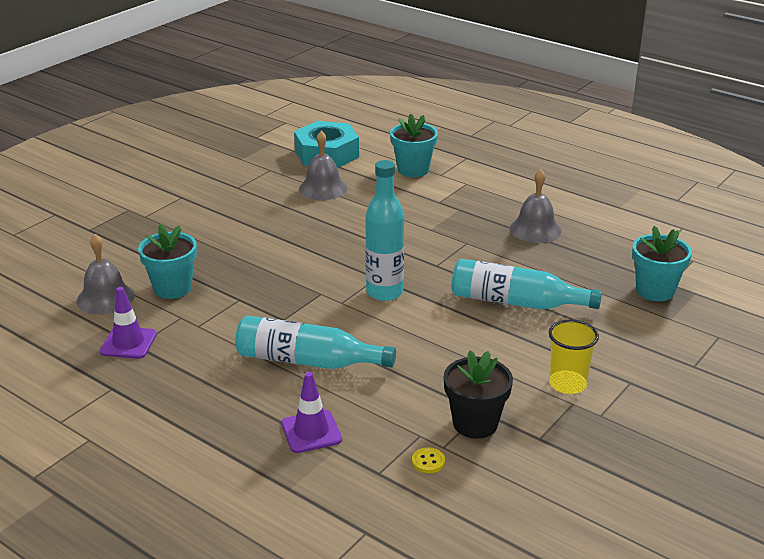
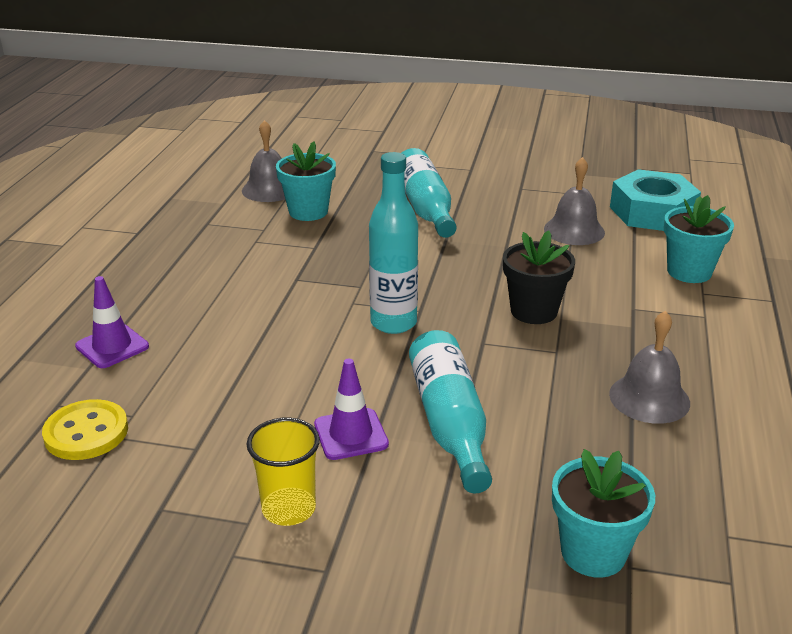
camera: 65 degrees right, 0 degrees up
purple traffic cone [100,287,157,359] -> purple traffic cone moved to [314,359,389,460]
turquoise bottle [235,315,396,369] -> turquoise bottle moved to [402,148,457,238]
yellow button [412,447,445,473] -> yellow button [42,399,128,460], size x2.07
black flower pot [444,350,513,439] -> black flower pot moved to [503,230,575,324]

